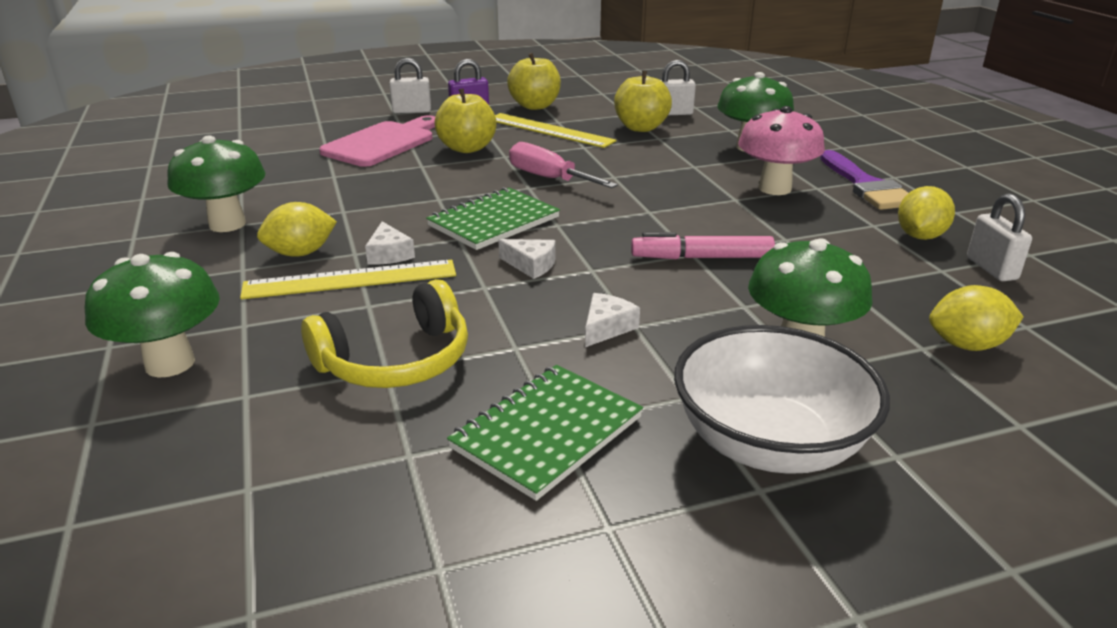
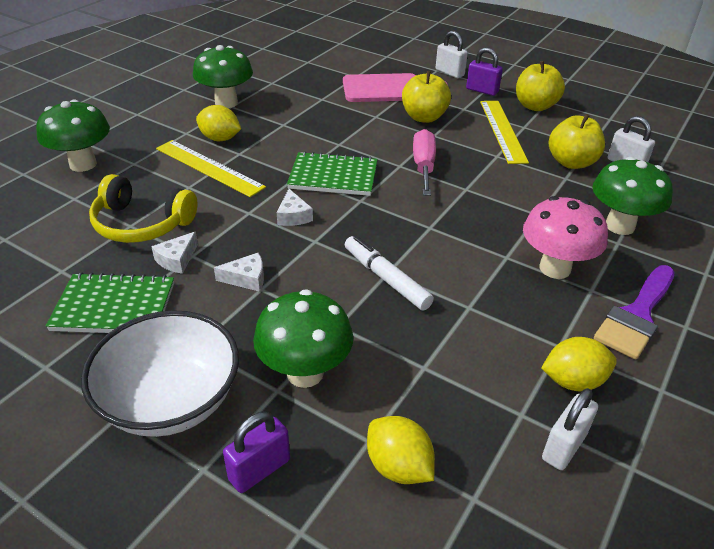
camera: 50 degrees right, 10 degrees up
white cheese [365,221,415,265] -> white cheese moved to [151,232,198,274]
pink marker [631,232,775,259] -> white marker [345,236,434,310]
none -> purple padlock [223,412,290,493]

